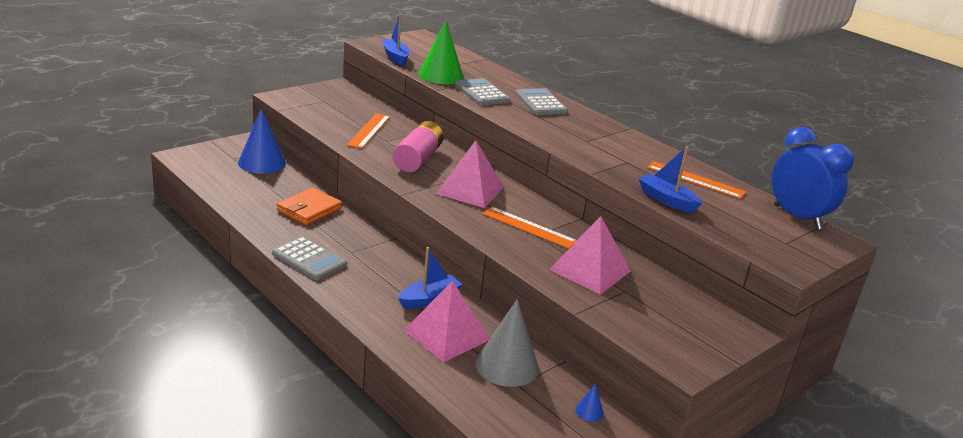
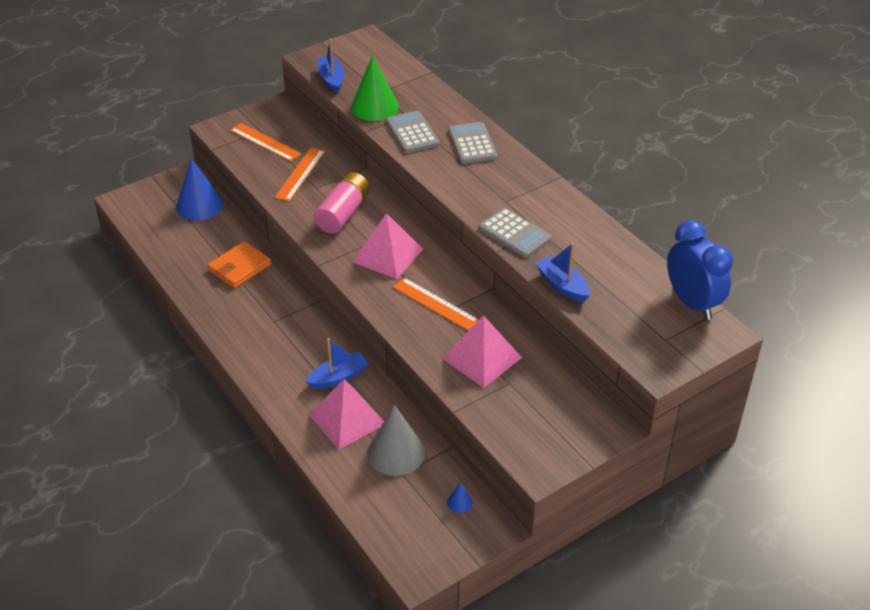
camera: 10 degrees right, 15 degrees up
grey calculator [272,236,347,280] -> grey calculator moved to [479,208,552,258]
orange ruler [647,161,746,199] -> orange ruler moved to [230,123,301,162]

